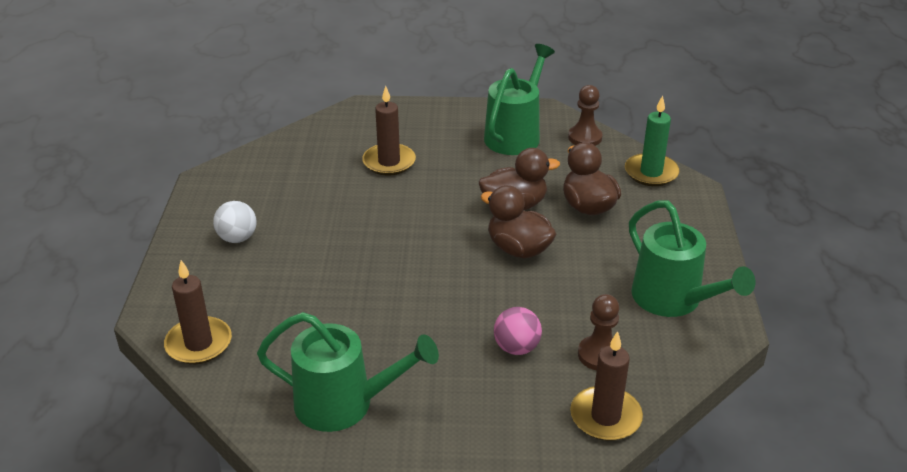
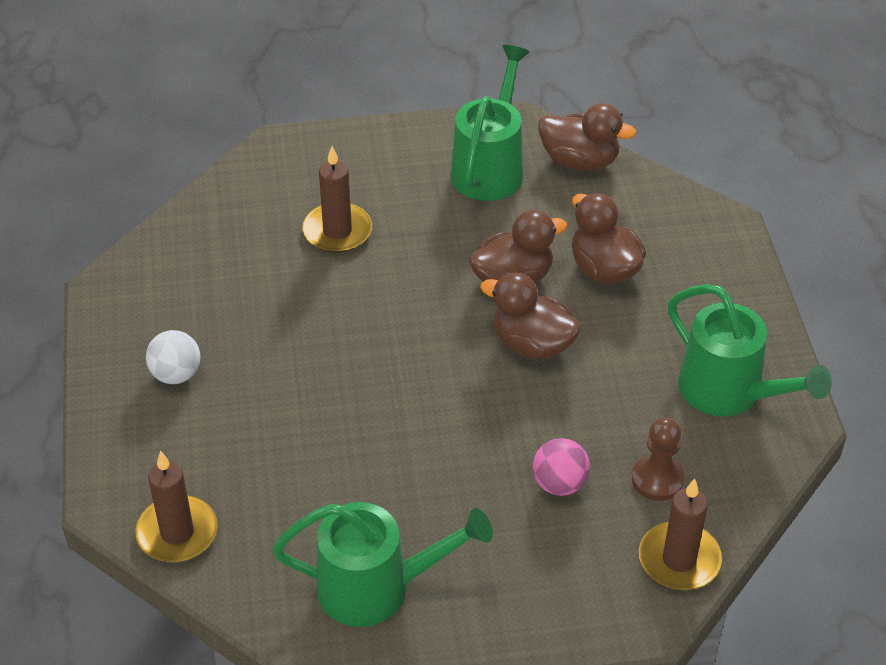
camera: 10 degrees left, 10 degrees up
brown pawn [568,85,603,146] -> brown duck [538,103,636,171]
green candle [625,95,679,186] -> none

